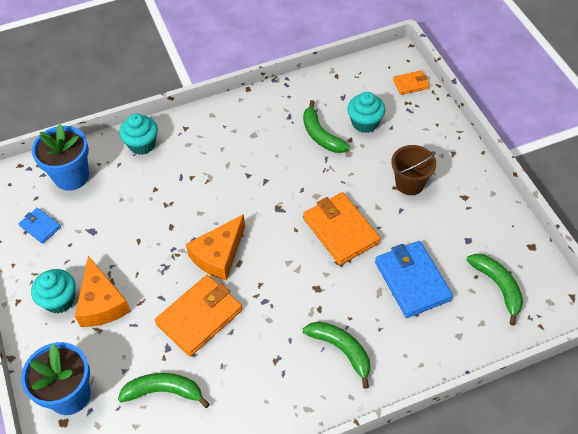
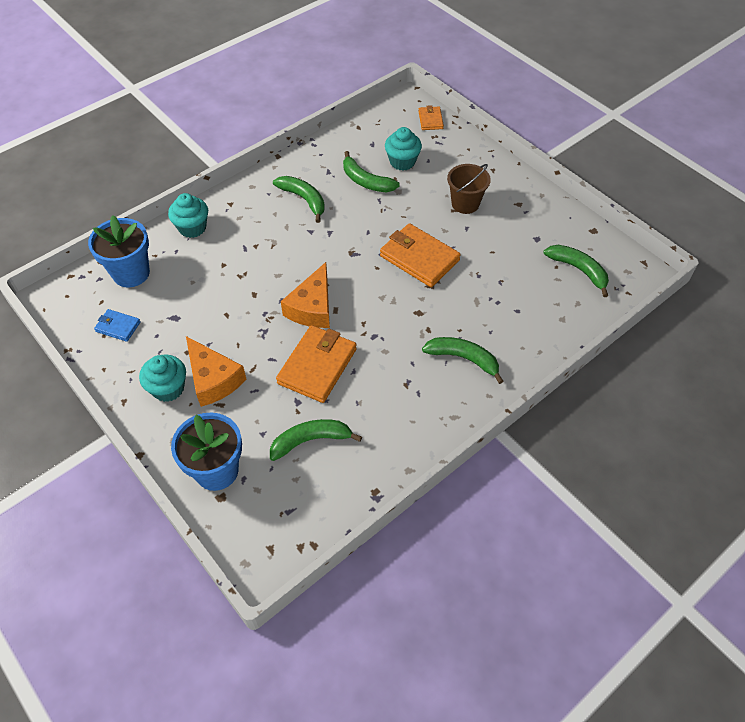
camera: 20 degrees left, 0 degrees up
blue wallet [375,241,453,318] -> none
orange wallet [393,70,430,95] -> orange wallet turned 60 degrees counterclockwise [419,105,444,130]
none -> green banana [273,176,325,223]

